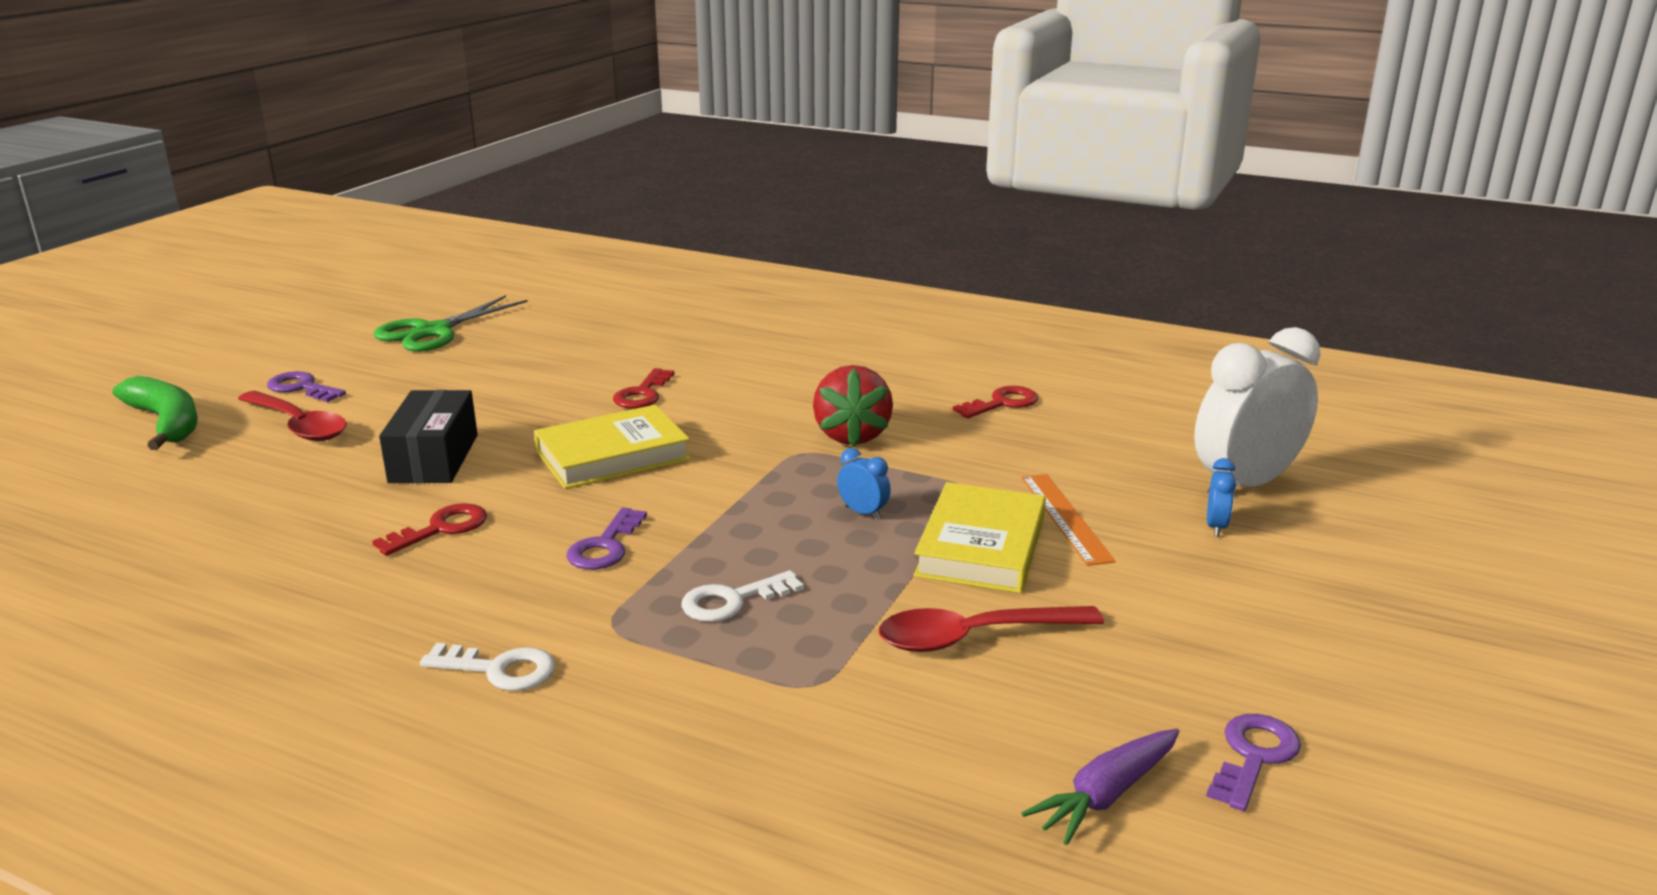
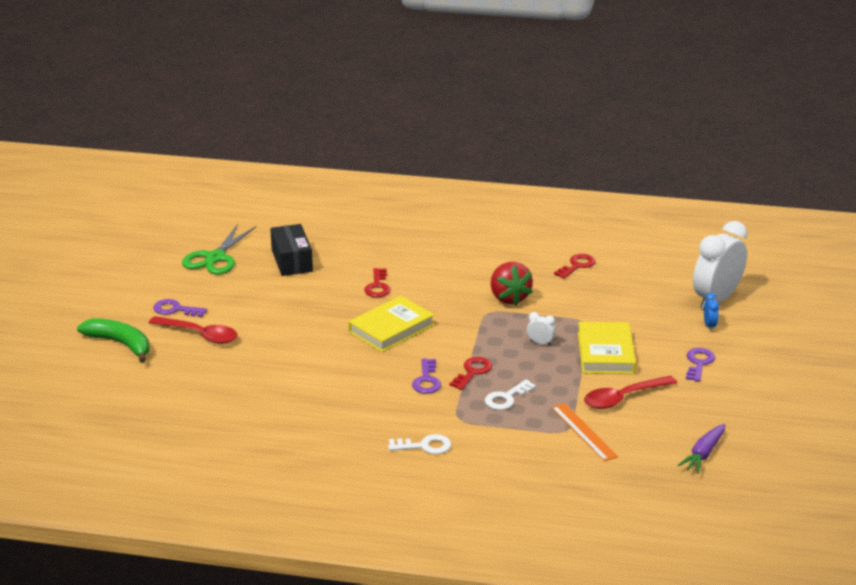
camera: 15 degrees left, 5 degrees up
red key [372,503,487,556] -> red key moved to [450,357,492,390]
black box [379,390,478,483] -> black box moved to [270,224,313,276]
blue clock [837,448,891,519] -> white clock [527,312,556,346]
orange ruler [1022,474,1115,566] -> orange ruler moved to [552,403,618,462]
purple key [1206,714,1301,811] -> purple key moved to [686,348,715,382]

